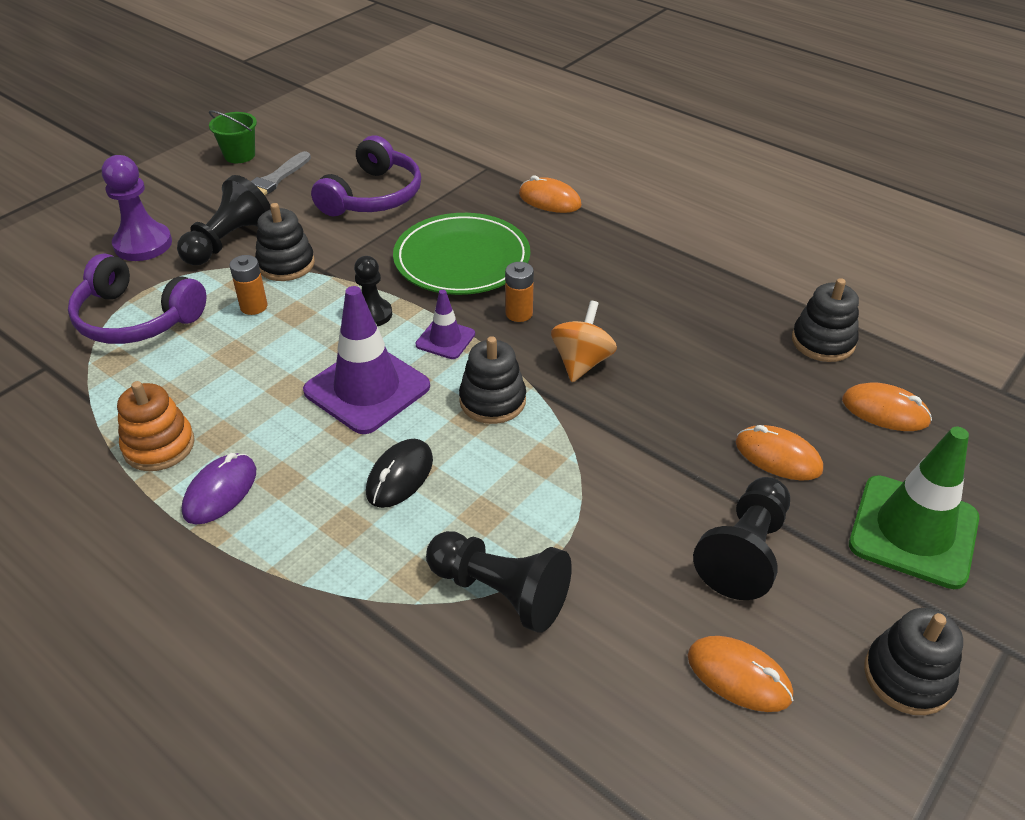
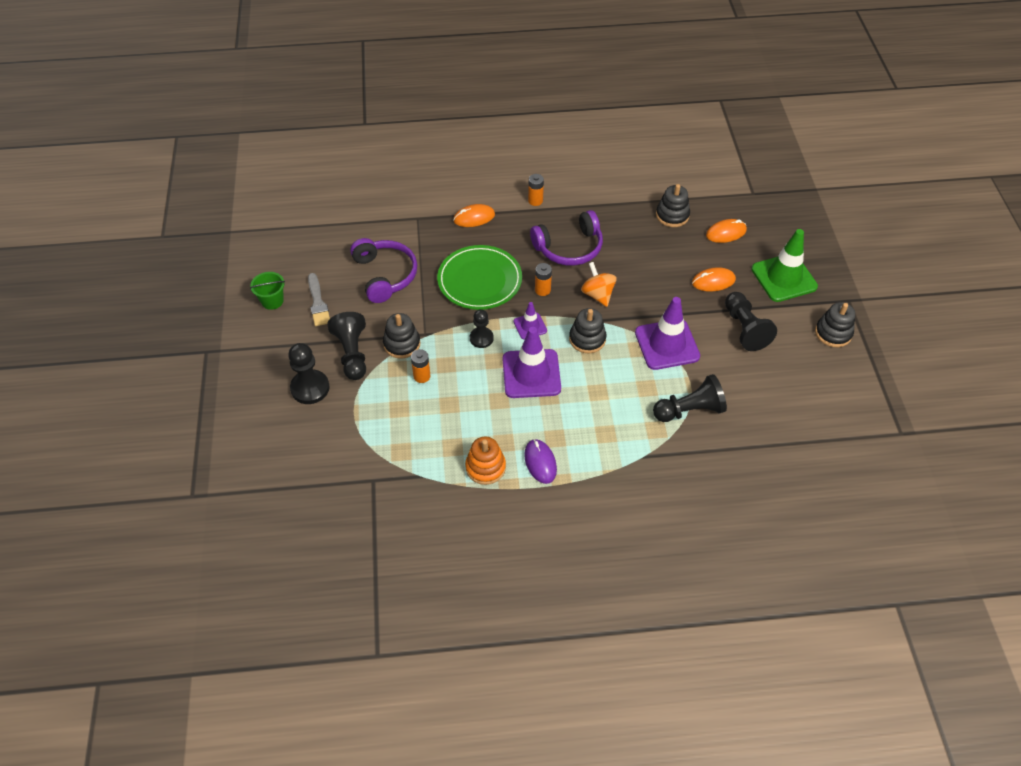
camera: 45 degrees left, 10 degrees up
purple headphones [68,253,206,344] -> purple headphones moved to [530,210,603,266]
purple pawn [102,155,172,261] -> black pawn [288,343,330,404]
black mouse [366,439,433,508] -> none
orange mouse [688,636,793,712] -> none
none -> orange battery [528,174,544,206]
none -> purple traffic cone [635,297,700,370]

